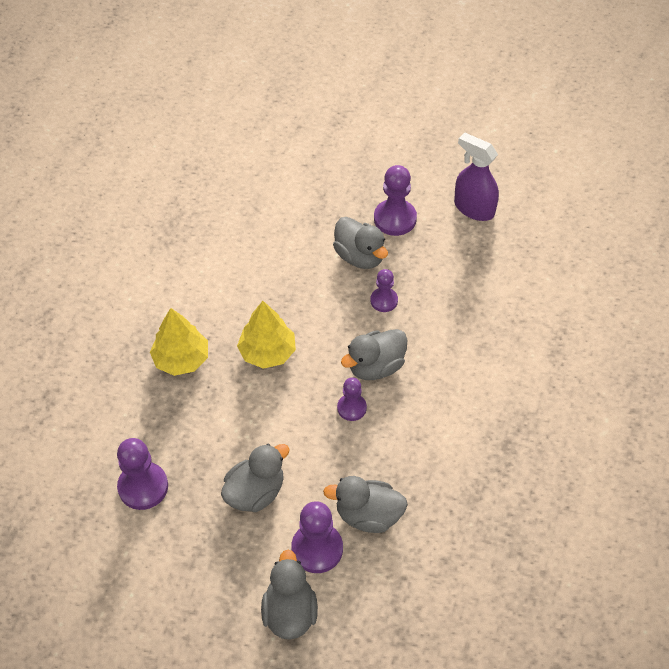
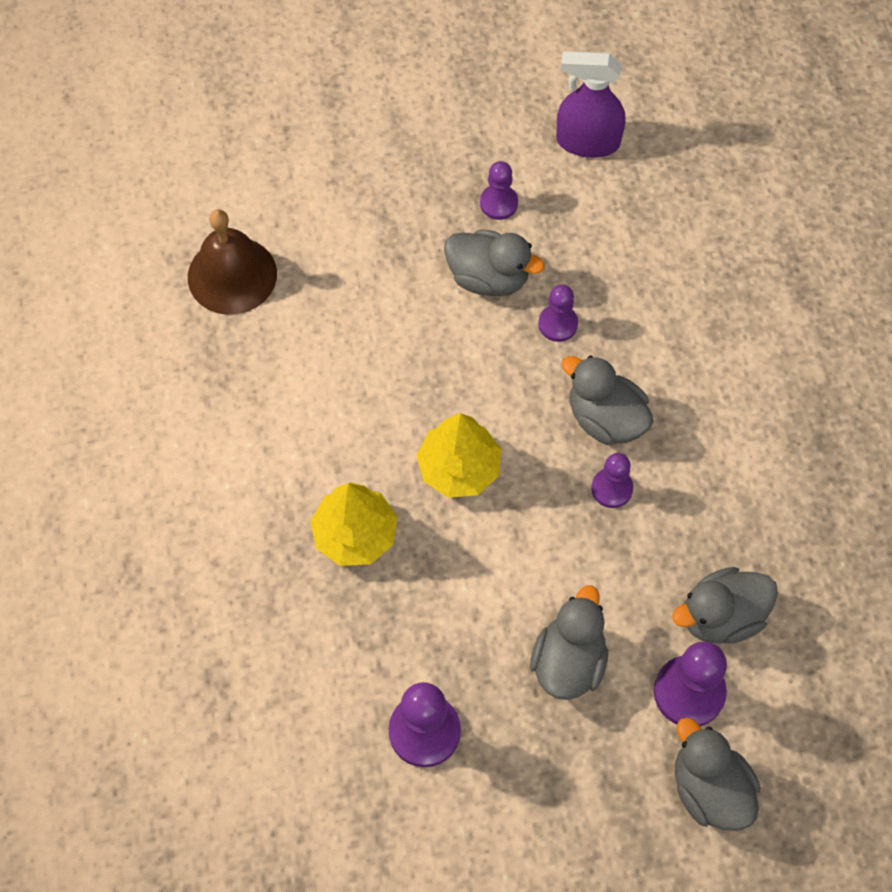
camera: 30 degrees left, 10 degrees up
grey duck [341,329,408,380] -> grey duck turned 105 degrees clockwise [562,355,653,445]
purple pawn [374,165,417,236] -> purple pawn [480,161,518,220], size x0.61
none -> brown bell [188,209,277,315]

